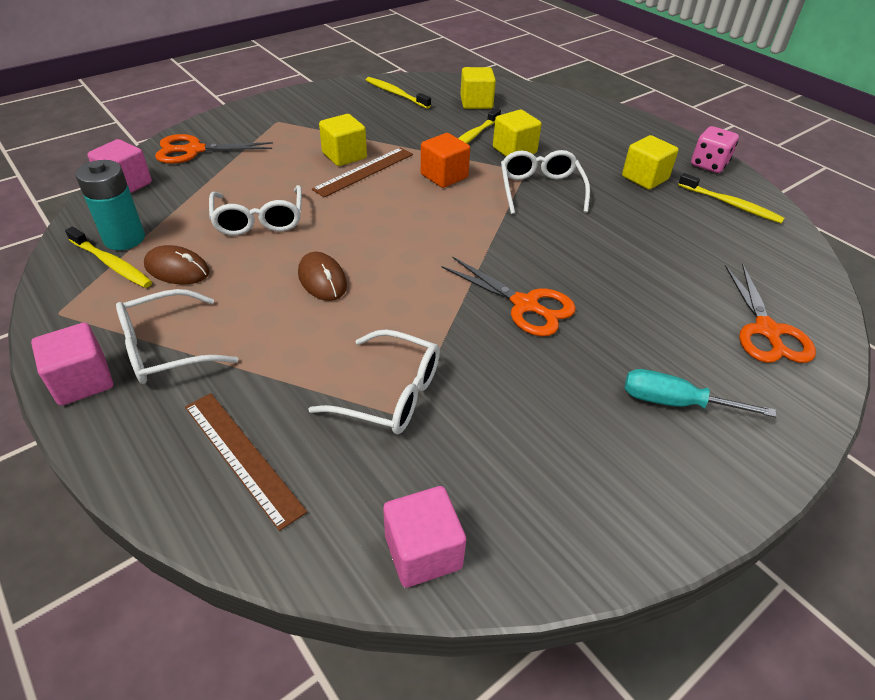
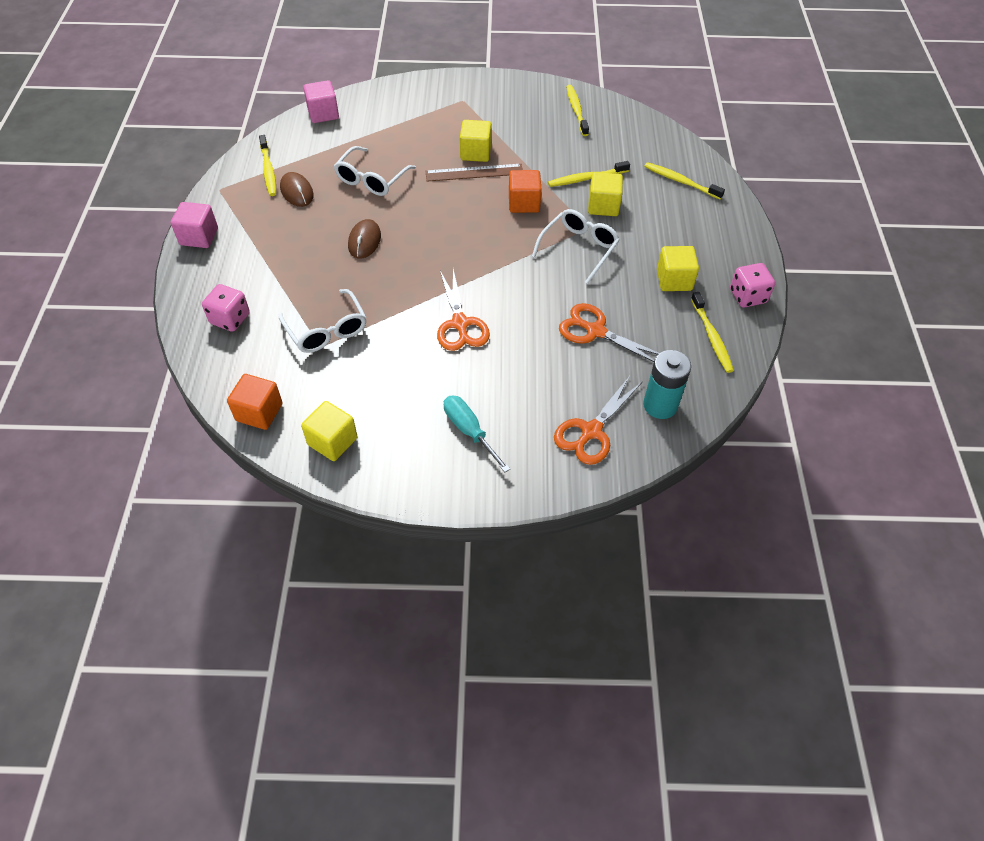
camera: 40 degrees right, 10 degrees up
turquoise battery [75,160,145,250] -> turquoise battery moved to [643,350,691,419]
white glasses [116,289,238,384] -> none
orange scissors [155,134,273,164] -> orange scissors moved to [559,303,659,362]
brown ruler [185,393,307,531] -> pink dice [202,284,250,332]
pink cube [383,486,466,588] -> orange cube [227,374,283,430]
yellow cube [460,67,496,109] -> yellow cube moved to [301,401,357,461]
none -> yellow toothbrush [644,162,725,199]

